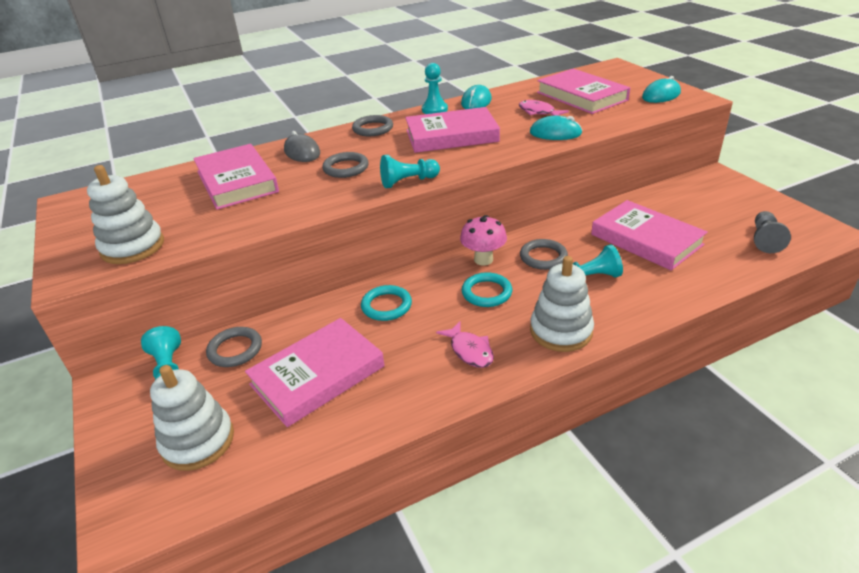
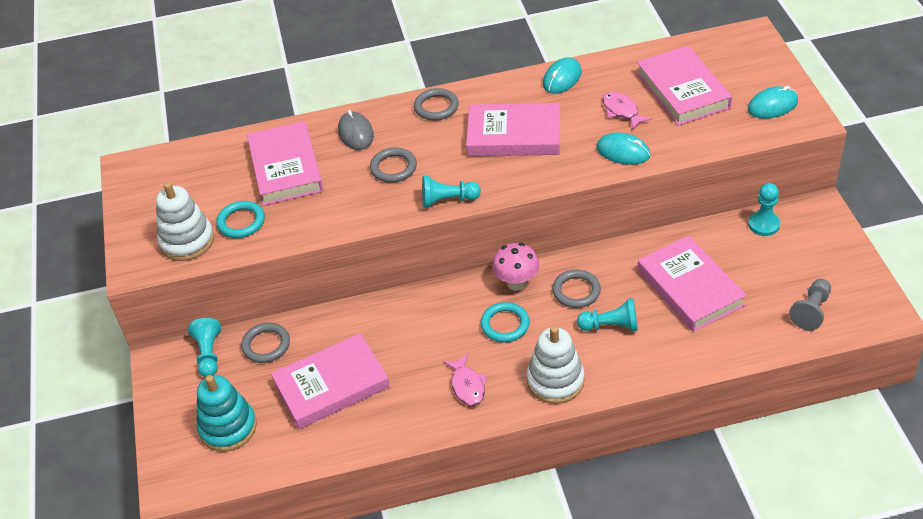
camera: 15 degrees right, 10 degrees up
white stacking toy [150,365,234,471] -> turquoise stacking toy [197,375,257,452]
turquoise ring [361,285,412,321] -> turquoise ring moved to [216,201,265,238]
turquoise pawn [422,63,448,114] -> turquoise pawn moved to [748,183,780,236]

